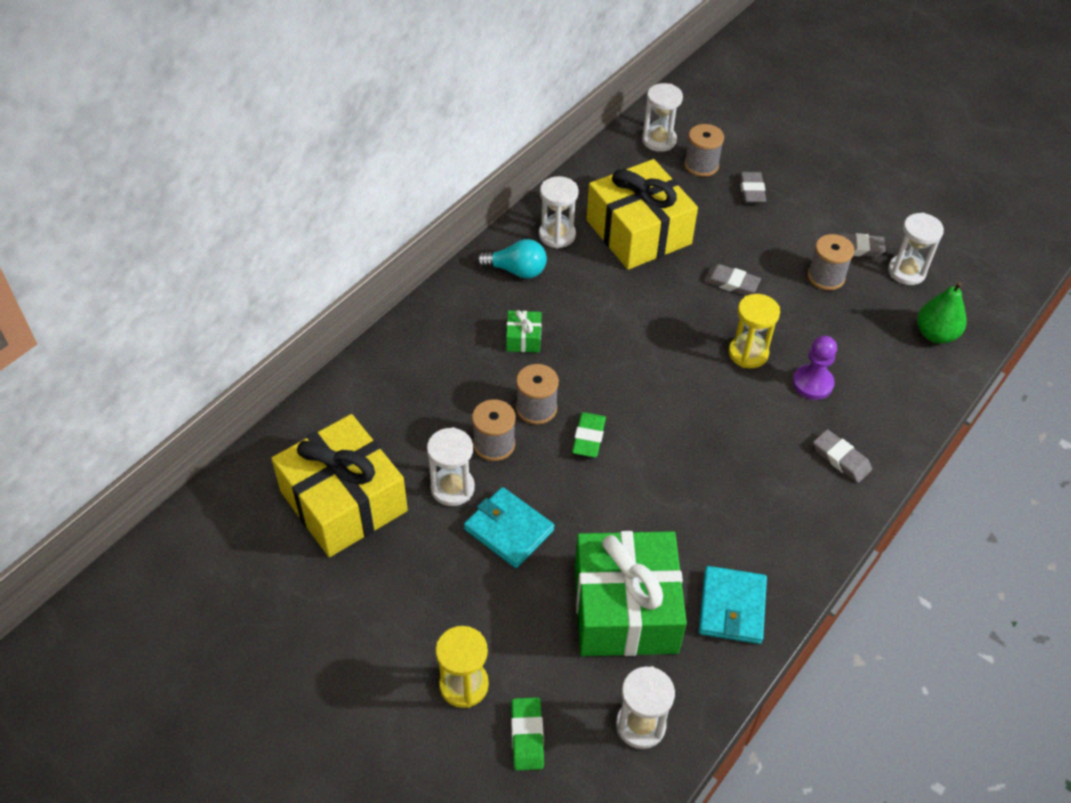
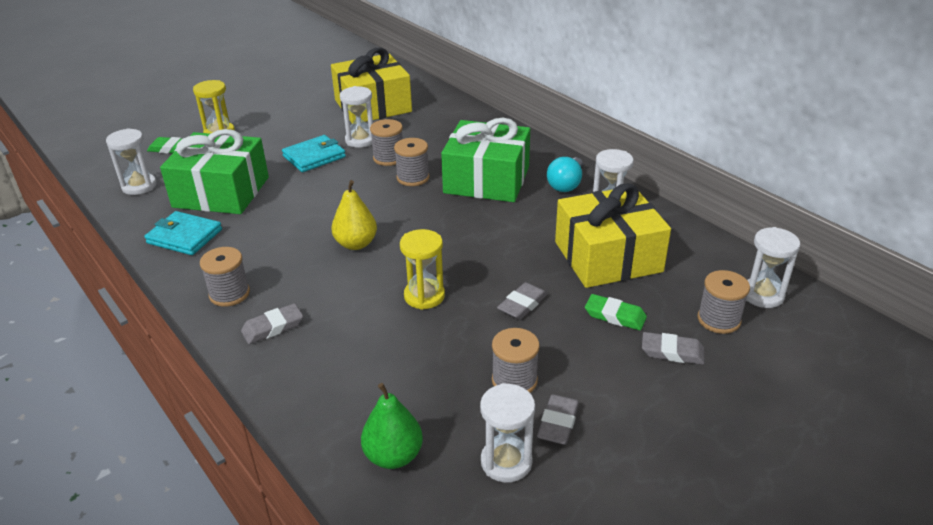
camera: 105 degrees right, 15 degrees down
green gift [506,310,542,353] -> green gift [441,118,530,202], size x2.45
green eraser [572,412,606,457] -> green eraser moved to [585,294,647,330]
purple pawn [793,336,837,400] -> none
none -> grey spool [200,247,250,307]
none -> yellow pear [332,180,377,250]

